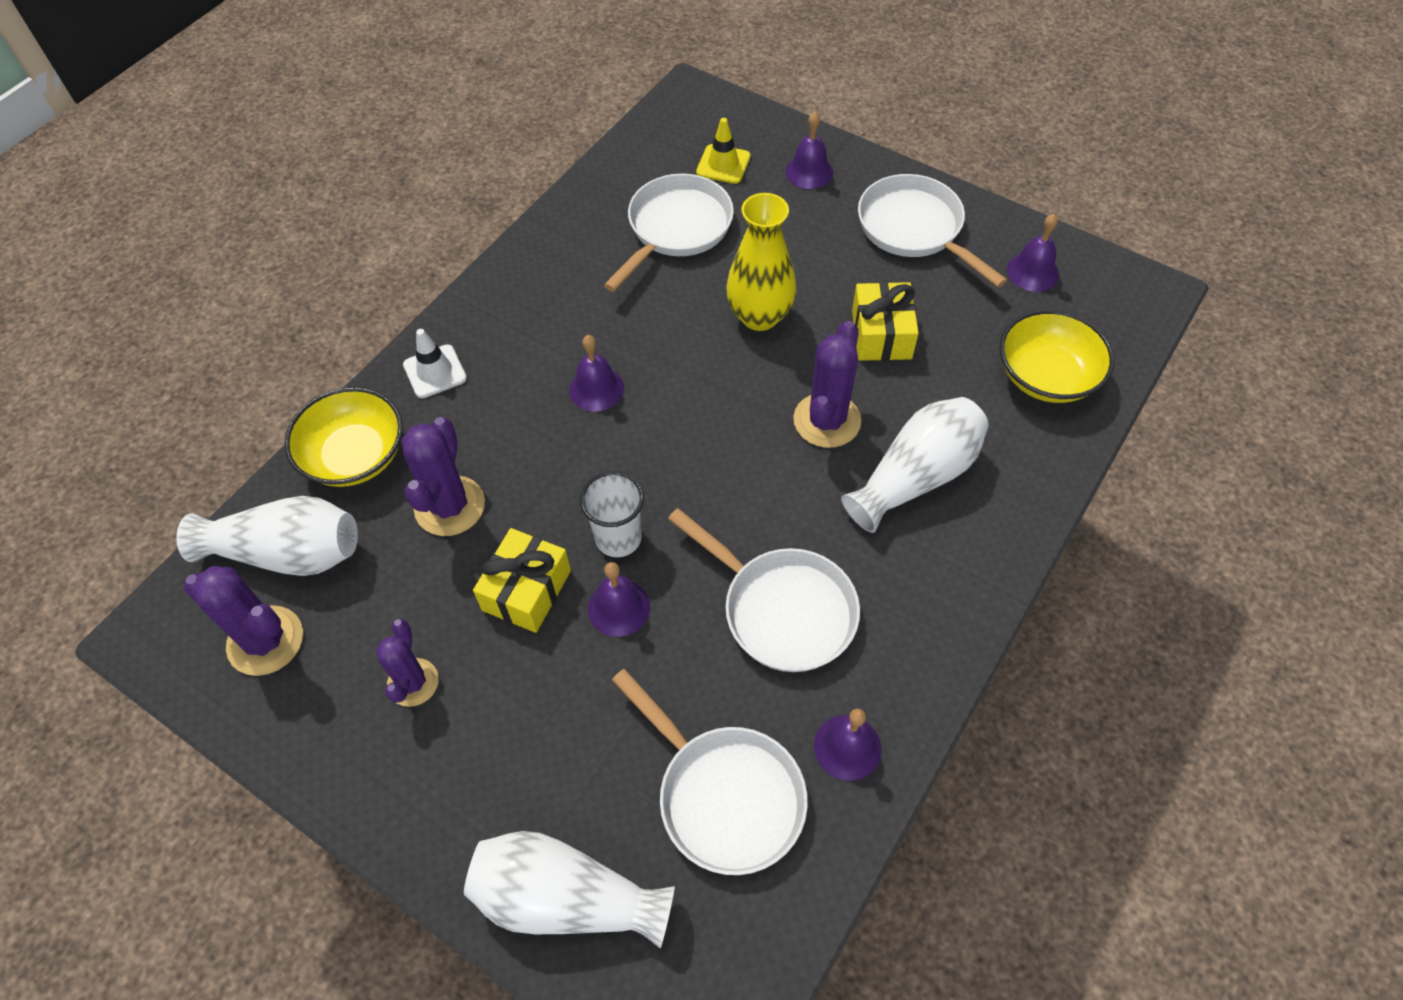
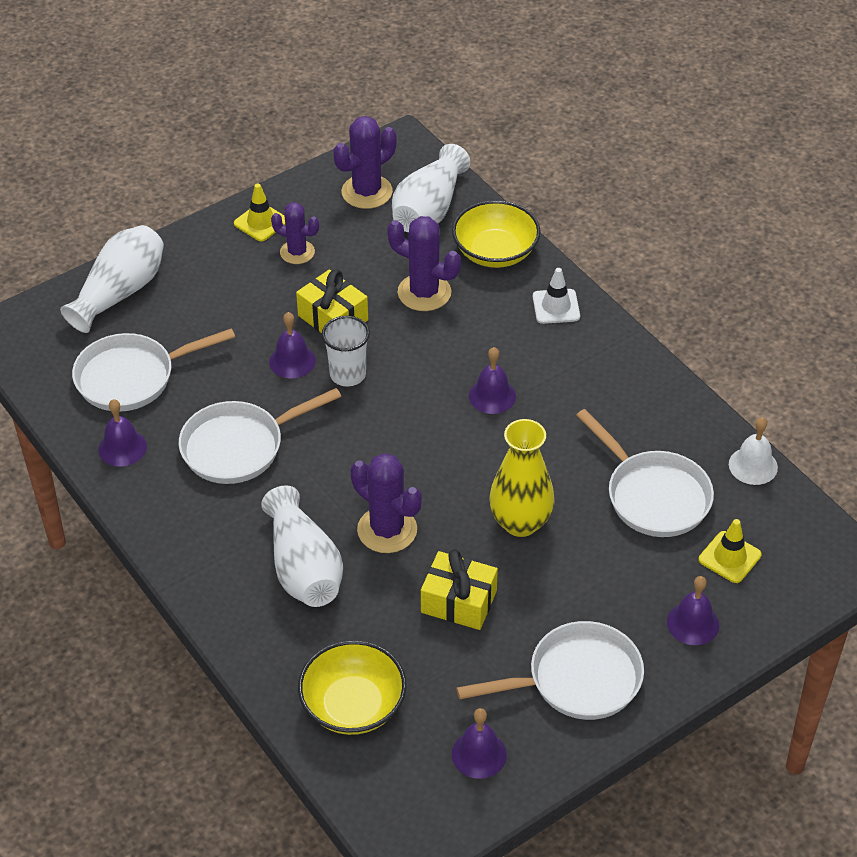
camera: 110 degrees right, 10 degrees down
none -> yellow traffic cone [234,184,285,241]
none -> white bell [729,417,778,485]

